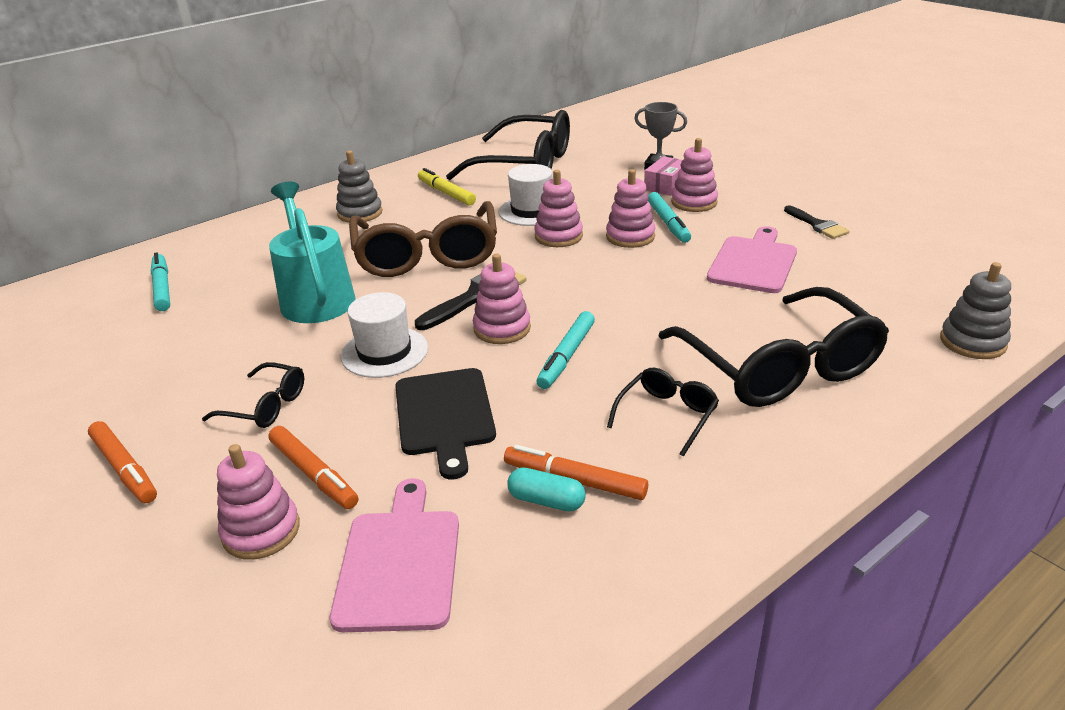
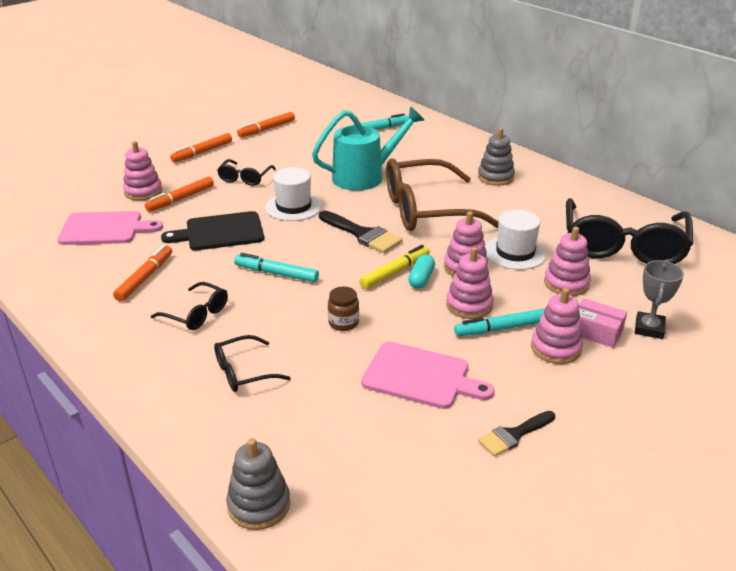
camera: 85 degrees right, 0 degrees up
yellow marker [418,168,476,206] -> yellow marker moved to [359,245,430,289]
pink stacking toy [473,254,531,344] -> pink stacking toy moved to [544,227,591,296]
turquoise capsule [507,467,586,511] -> turquoise capsule moved to [408,254,435,289]
black glasses [659,287,889,407] -> black glasses [214,335,291,392], size x0.47
none -> orange marker [237,112,295,137]
none -> brown jar [328,287,359,331]

